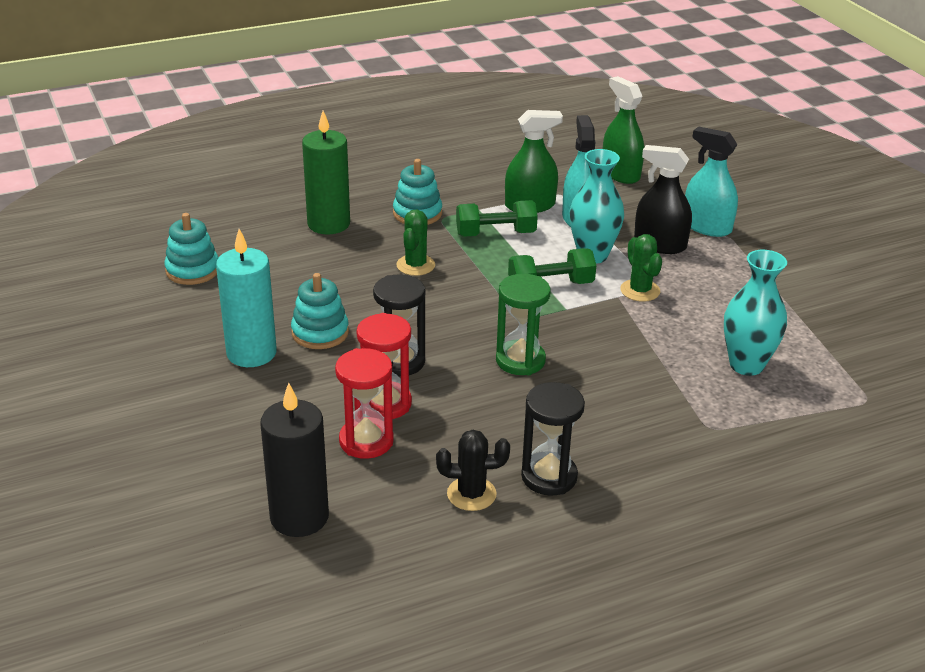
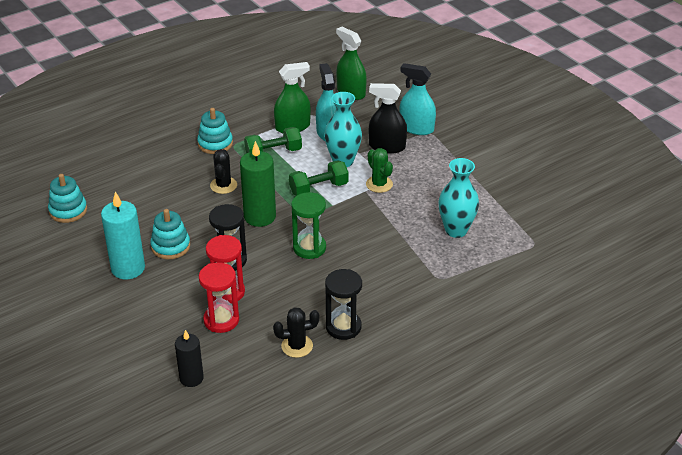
camera: 10 degrees left, 5 degrees up
black candle [260,383,329,537] -> black candle [175,330,204,387], size x0.64
green candle [302,111,350,234] -> green candle moved to [240,141,276,227]
green cactus [396,210,435,276] -> black cactus [210,149,237,194]

